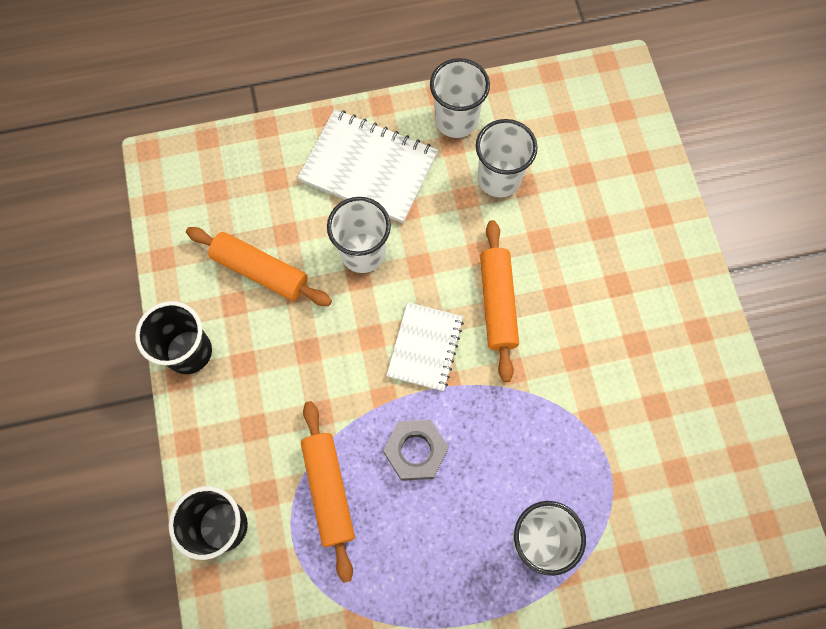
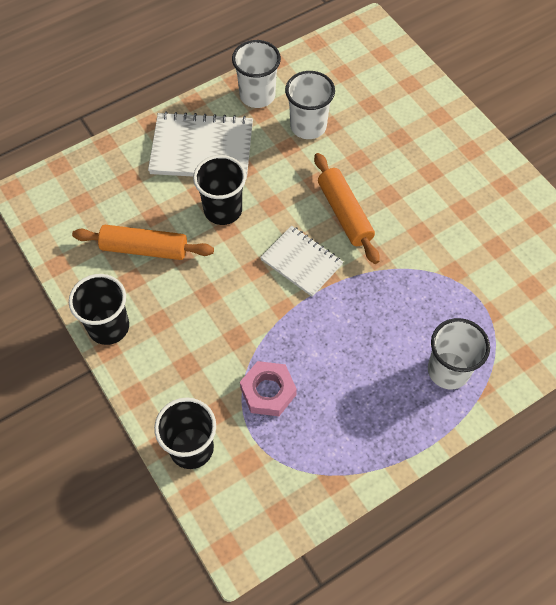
camera: 20 degrees left, 10 degrees down
orange rolling pin [301,401,355,583] -> pink nut [240,361,297,416]
white cup [327,197,391,273] -> black cup [193,155,246,225]
grey nut [383,420,449,480] -> none
white notebook [386,302,464,391] -> white notebook turned 45 degrees counterclockwise [260,225,343,297]

